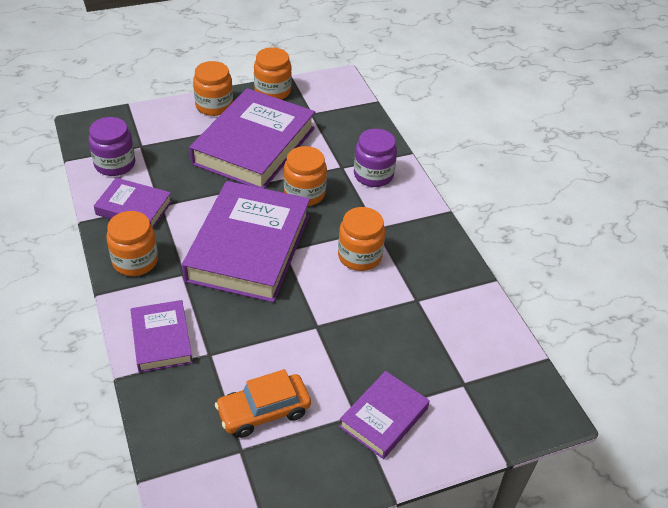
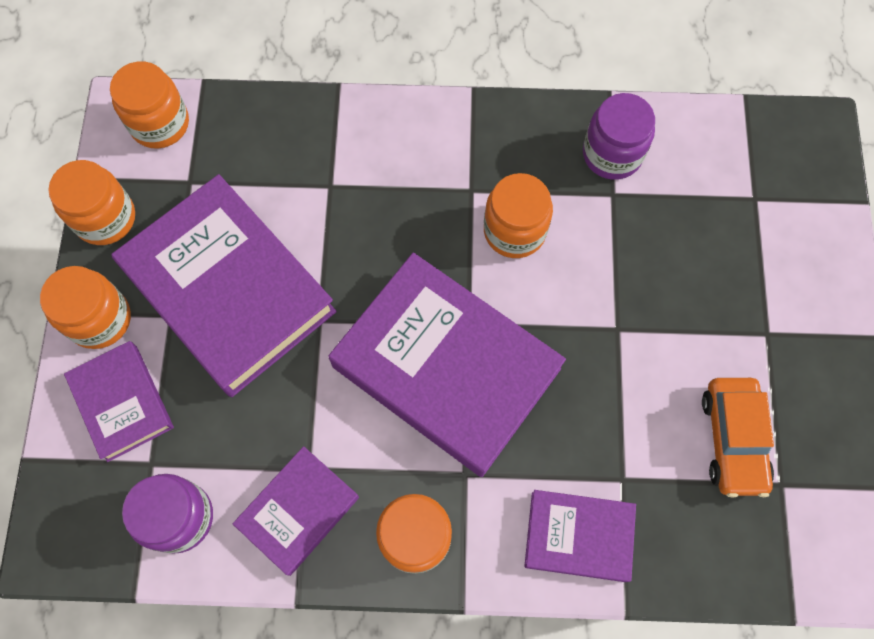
camera: 65 degrees left, 25 degrees up
orange jar [284,146,327,206] -> orange jar moved to [110,61,189,149]
purple book [339,371,430,459] -> purple book moved to [64,341,174,462]
purple jar [354,129,397,187] -> purple jar moved to [583,93,655,180]

